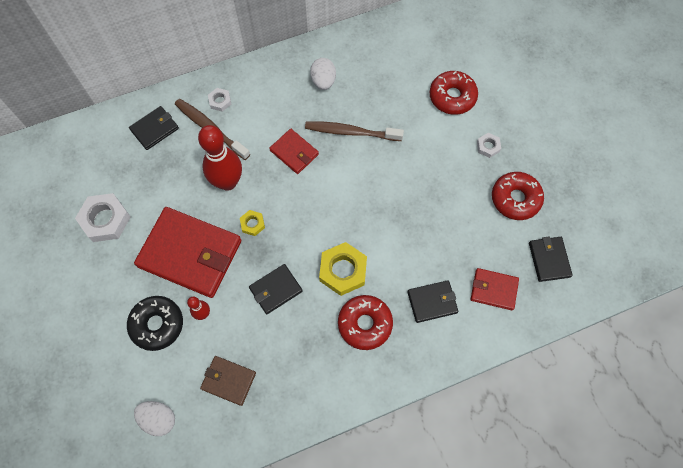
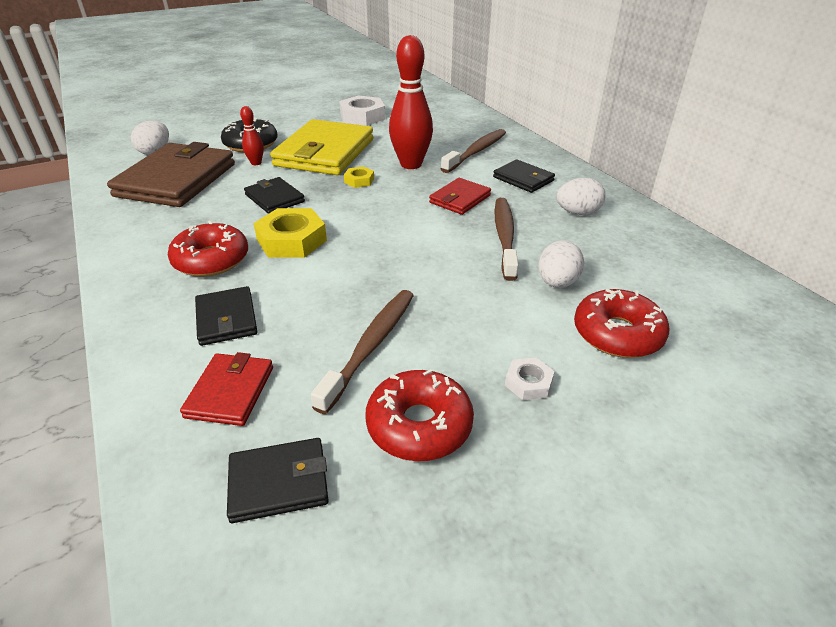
camera: 85 degrees right, 30 degrees down
black wallet [129,106,179,150] -> black wallet moved to [493,160,555,193]
red wallet [134,207,241,298] -> yellow wallet [270,119,373,175]
brown wallet [200,356,256,406] -> brown wallet [107,142,235,207], size x2.02
white nut [208,88,232,112] -> none
none -> brown toothbrush [311,290,414,414]
none -> white egg [539,241,584,288]

